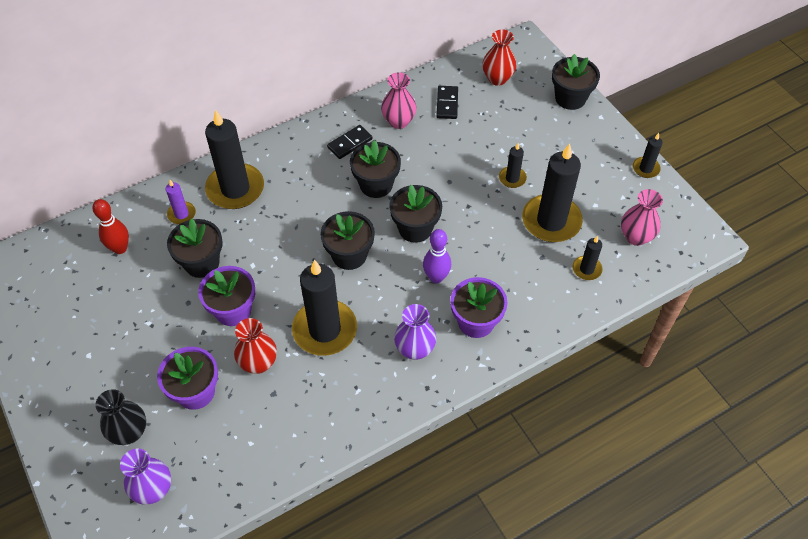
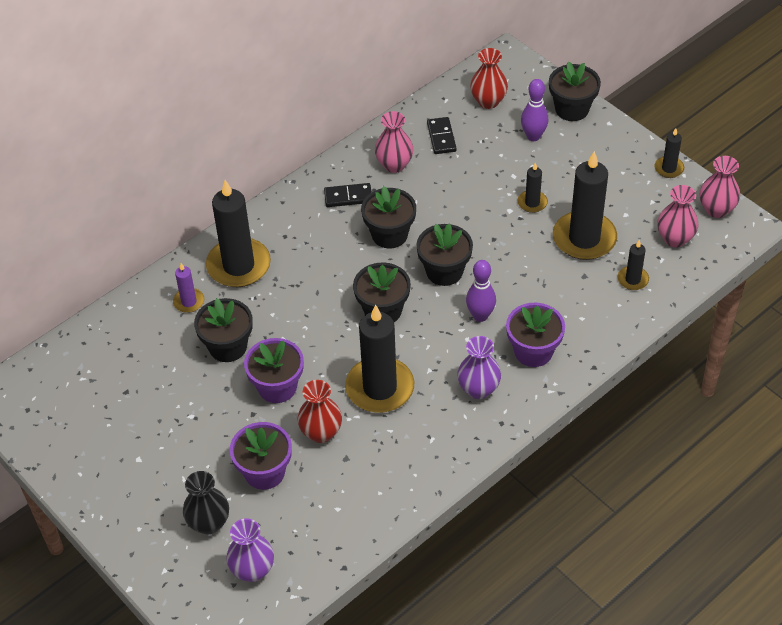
camera: 10 degrees left, 5 degrees down
red bowling pin [92,199,129,254] -> none
black domino [327,125,373,159] -> black domino turned 45 degrees clockwise [324,183,372,207]
none -> purple bowling pin [521,79,548,141]
none -> pink vase [700,156,740,218]

